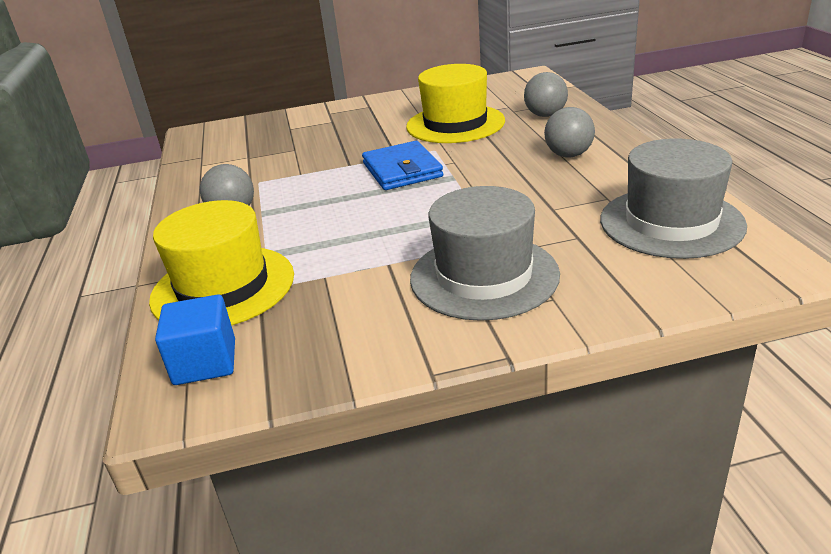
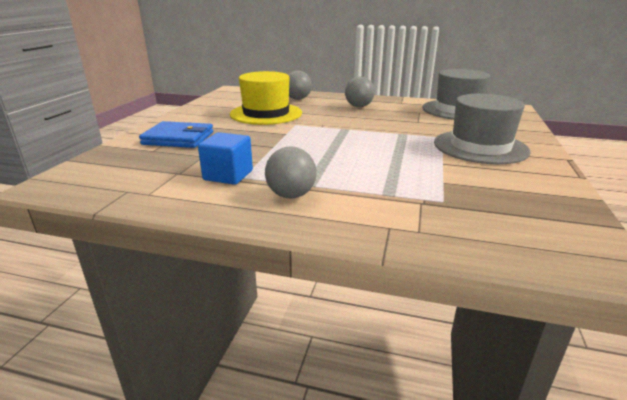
camera: 65 degrees left, 5 degrees down
yellow hat [149,200,294,326] -> none
blue cube [155,294,235,385] -> blue cube moved to [198,132,253,185]
blue wallet [362,141,443,190] -> blue wallet moved to [139,121,213,148]

